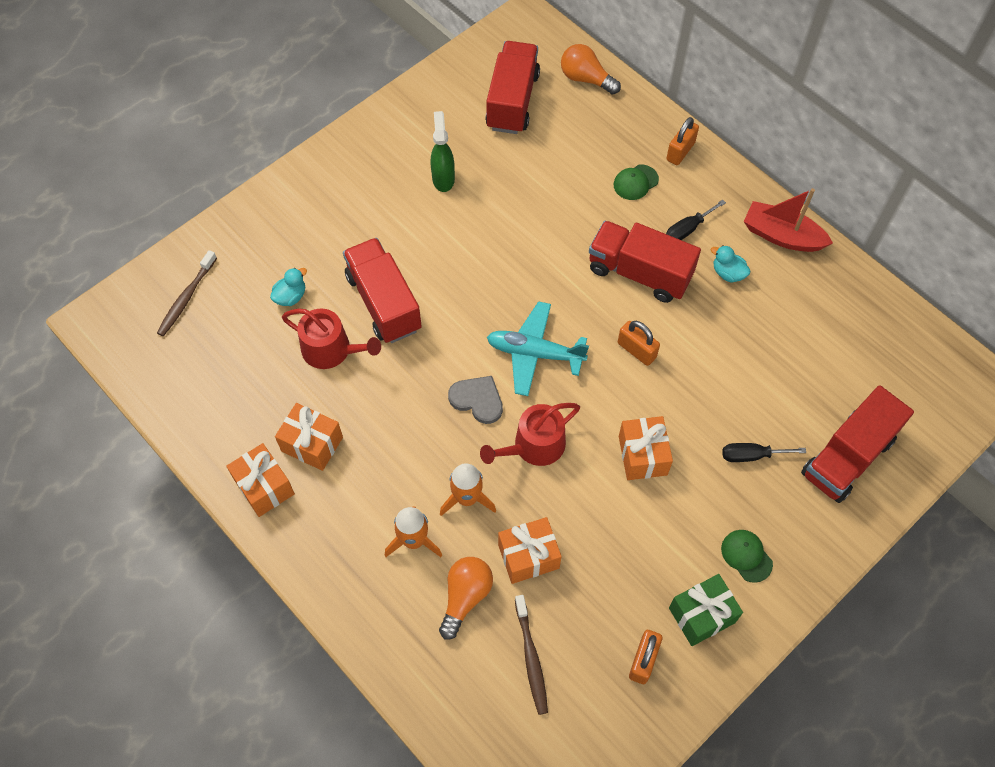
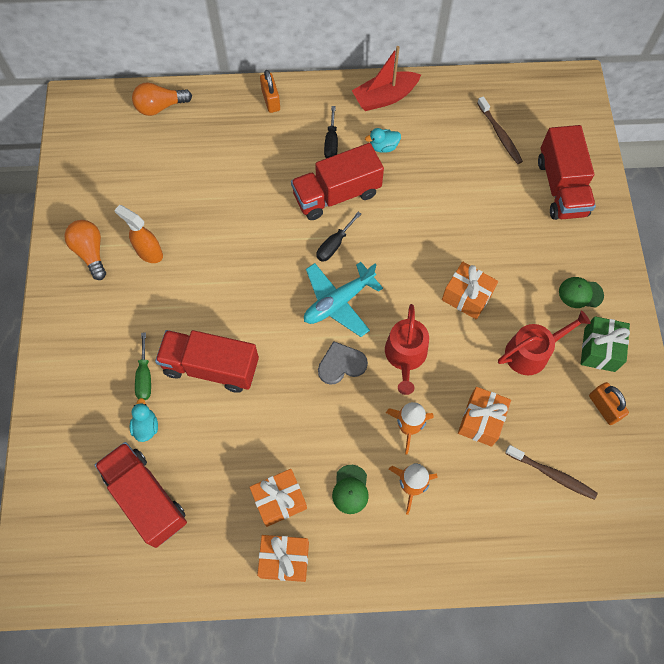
camera: 50 degrees left, 5 degrees up
brown toothbrush [157,250,217,336] -> brown toothbrush moved to [477,96,523,164]
red watering can [282,308,381,369] -> red watering can moved to [498,311,591,375]
green spray bottle [431,111,455,192] -> orange spray bottle [114,205,163,263]
orange light bulb [439,557,493,640] -> orange light bulb moved to [64,220,106,280]
red truck [485,41,540,134] -> red truck moved to [95,442,187,548]
green cap [614,165,659,200] -> green cap moved to [332,465,369,514]
orange padlock [618,321,660,366] -> none
black screwdriver [722,443,806,462] -> black screwdriver moved to [316,212,361,262]
none -> green screwdriver [135,332,151,400]

